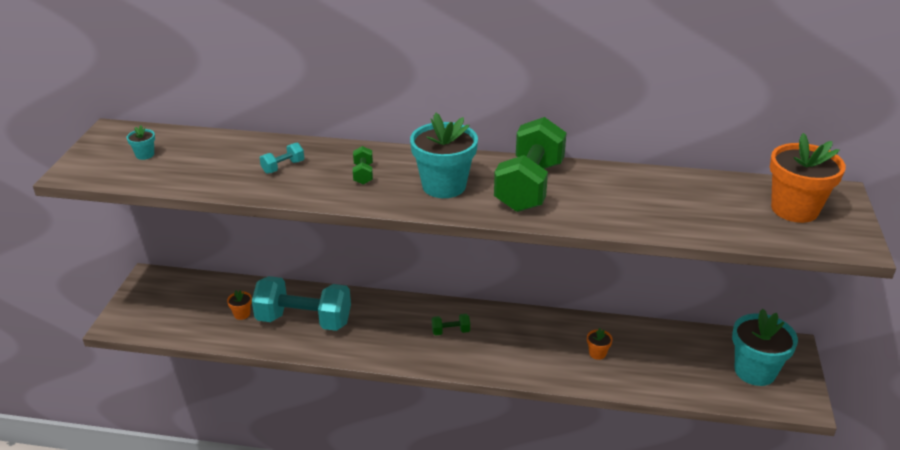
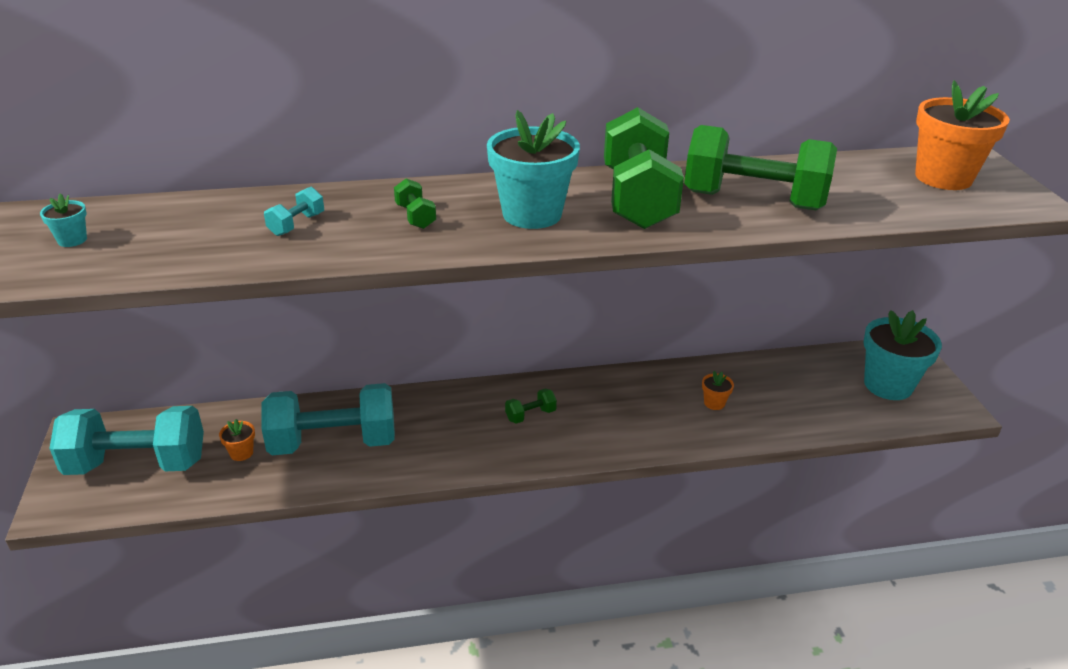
camera: 20 degrees left, 0 degrees up
none -> turquoise dumbbell [49,406,204,475]
none -> green dumbbell [684,125,837,210]

